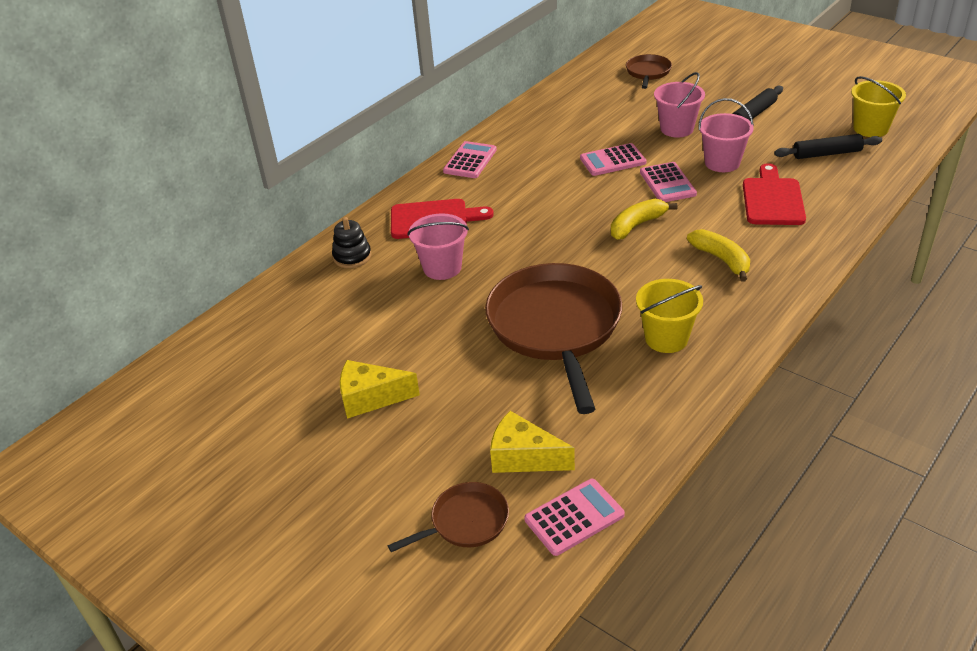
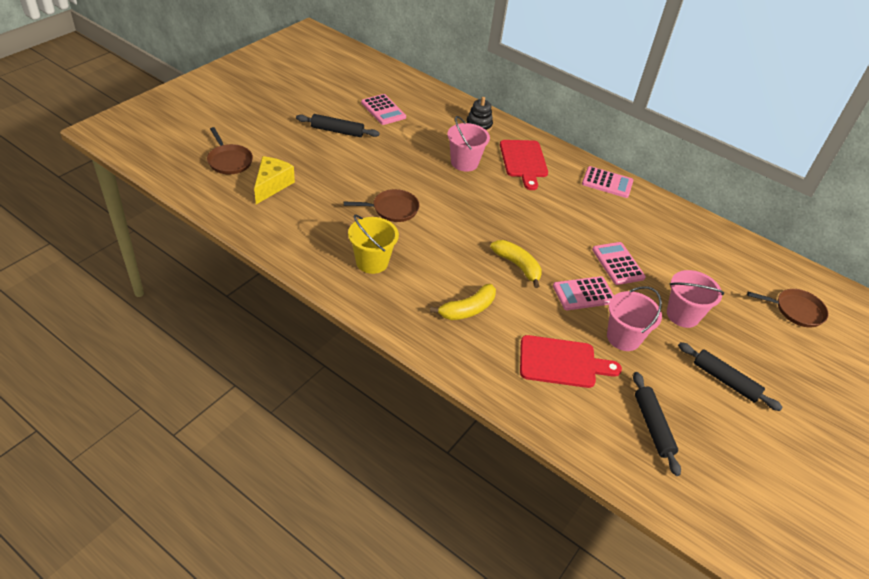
camera: 80 degrees right, 5 degrees up
yellow cheese [340,360,420,419] -> black rolling pin [296,114,379,137]
brown pan [485,263,622,414] -> brown pan [344,189,420,222], size x0.47
pink calculator [524,479,625,556] -> pink calculator moved to [361,94,406,125]
yellow bucket [851,76,906,137] -> none

